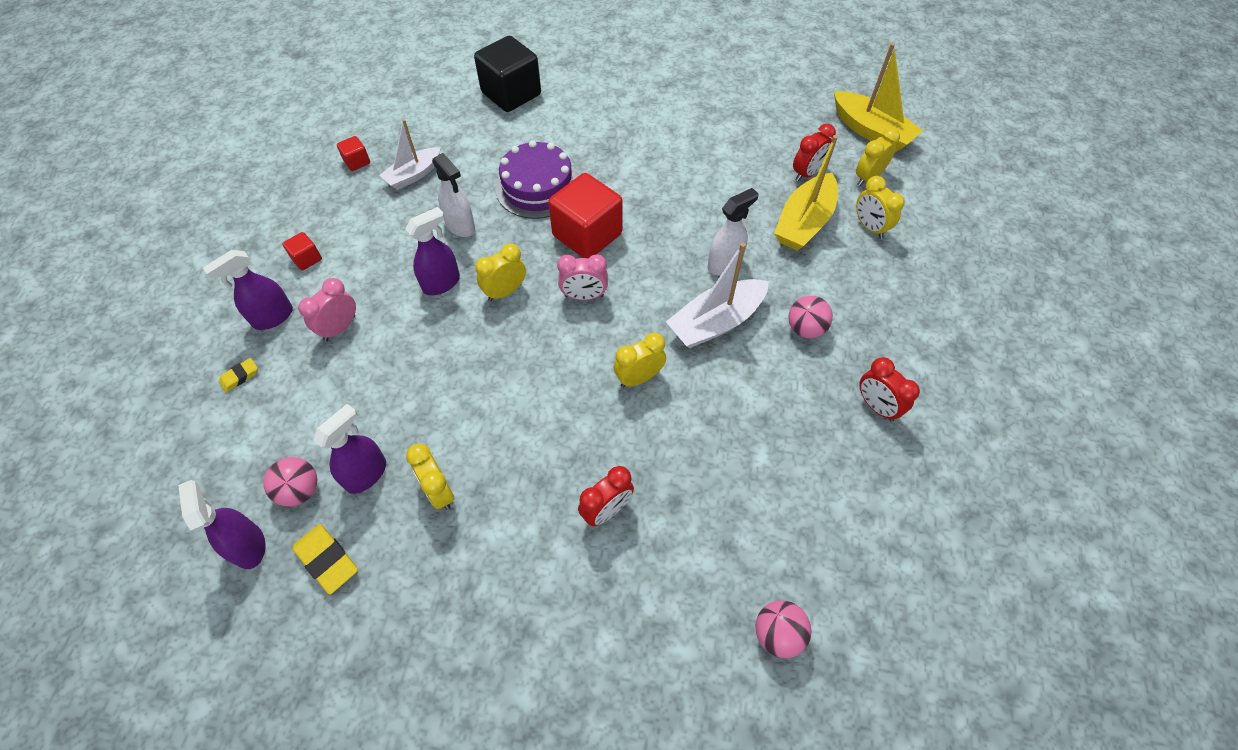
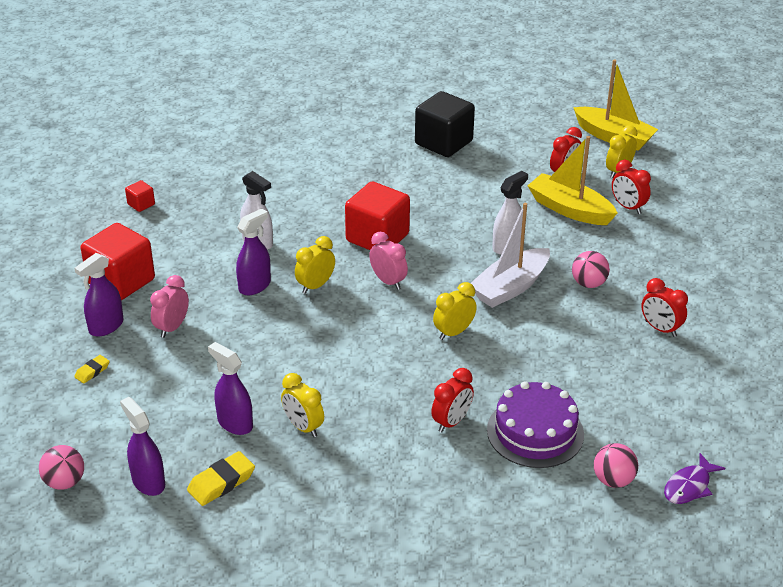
camera: 10 degrees left, 20 degrees down
pink ball [263,457,317,506] -> pink ball moved to [39,445,84,490]
red cube [282,232,322,270] -> red cube [81,223,155,300], size x2.25
yellow eraser [293,524,358,595] -> yellow eraser turned 75 degrees counterclockwise [187,451,255,506]
purple spray bottle [313,404,386,494] -> purple spray bottle turned 75 degrees counterclockwise [208,342,253,435]
white boat [380,119,441,190] -> none
black cube [474,36,541,112] -> black cube moved to [415,91,475,157]
purple cake [495,140,578,219] -> purple cake moved to [487,381,584,468]
pink clock [557,255,608,300] -> pink clock turned 120 degrees counterclockwise [369,232,408,290]
yellow boat [774,135,838,251] -> yellow boat turned 105 degrees clockwise [527,136,618,225]
yellow clock [856,176,905,239] -> red clock [612,160,651,214]
none -> purple fish [664,453,725,504]

